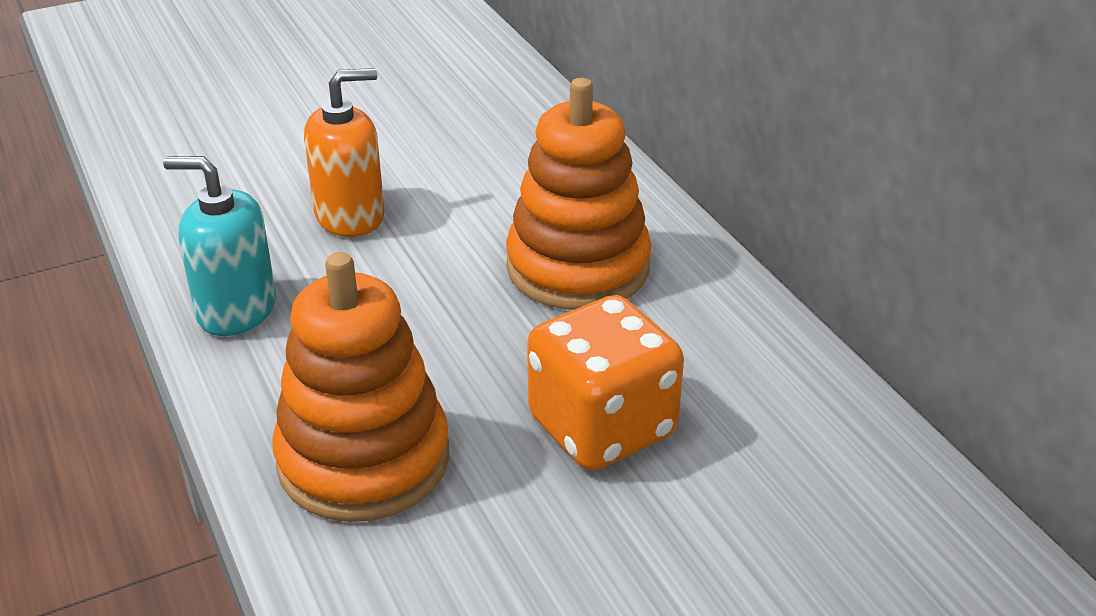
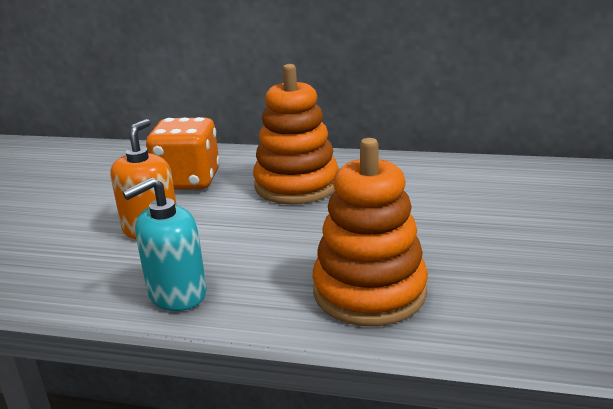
camera: 50 degrees left, 10 degrees down
orange dice [527,295,684,471] -> orange dice moved to [146,117,220,189]

